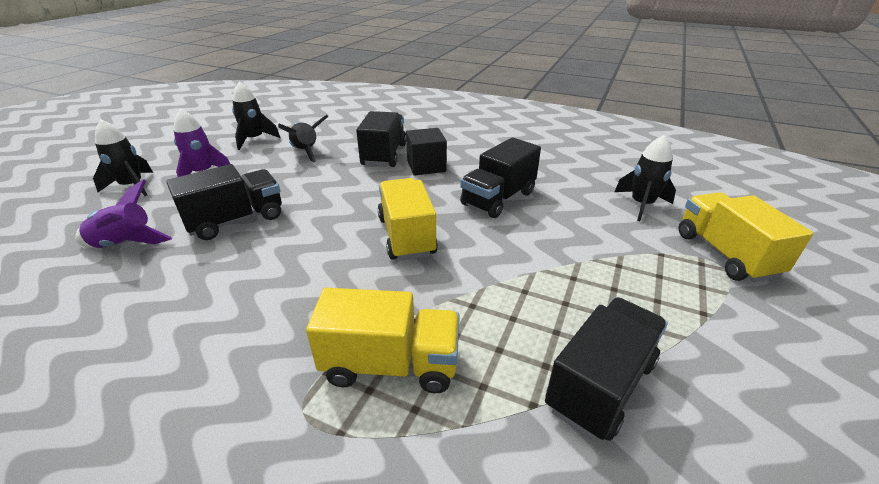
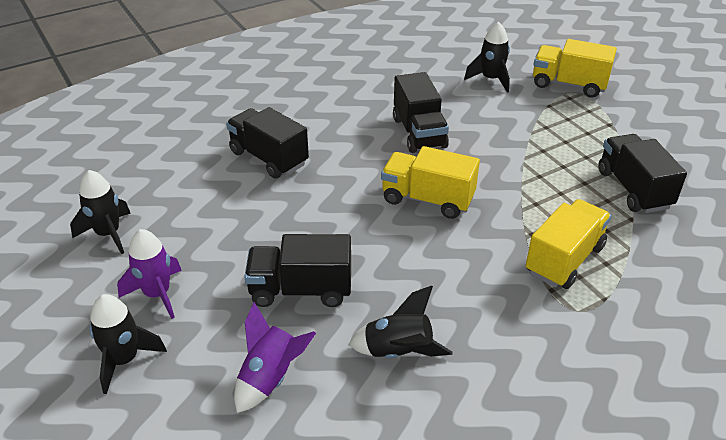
camera: 55 degrees left, 5 degrees up
black truck [166,164,282,240] -> black truck turned 90 degrees counterclockwise [244,234,351,307]
black rocket [278,115,328,162] -> black rocket moved to [348,286,452,358]
black cube [406,128,447,176] -> none

